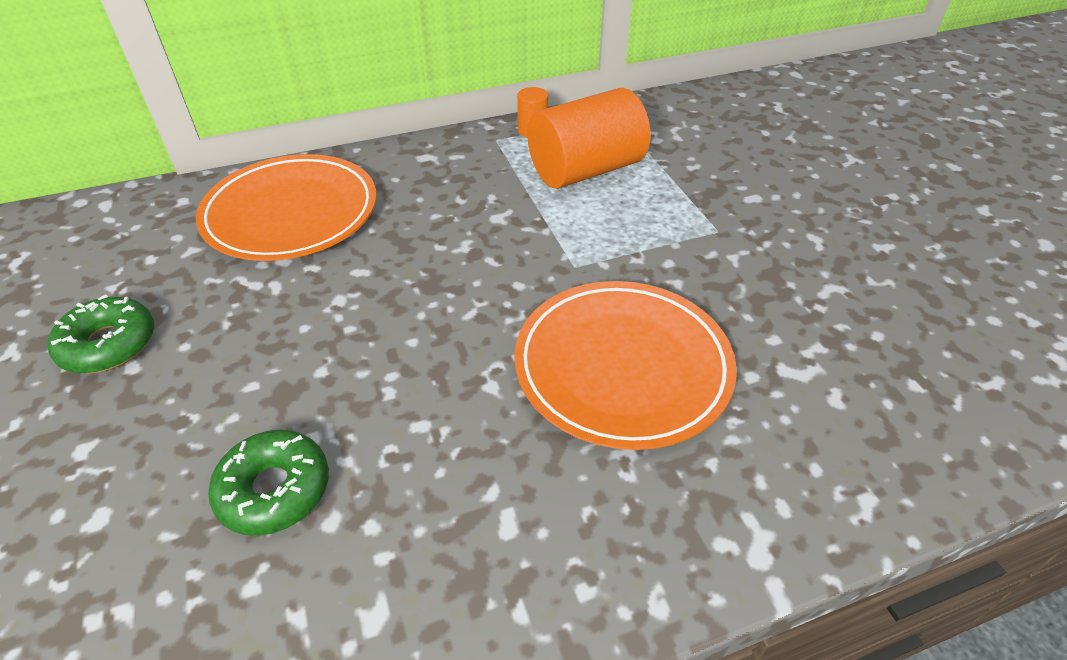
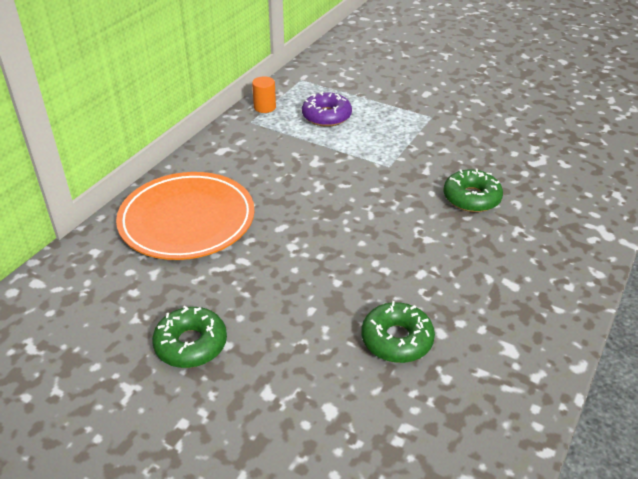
camera: 40 degrees left, 5 degrees down
orange plate [514,281,737,450] -> green donut [443,168,503,212]
orange cylinder [527,88,651,189] -> purple donut [302,92,352,127]

